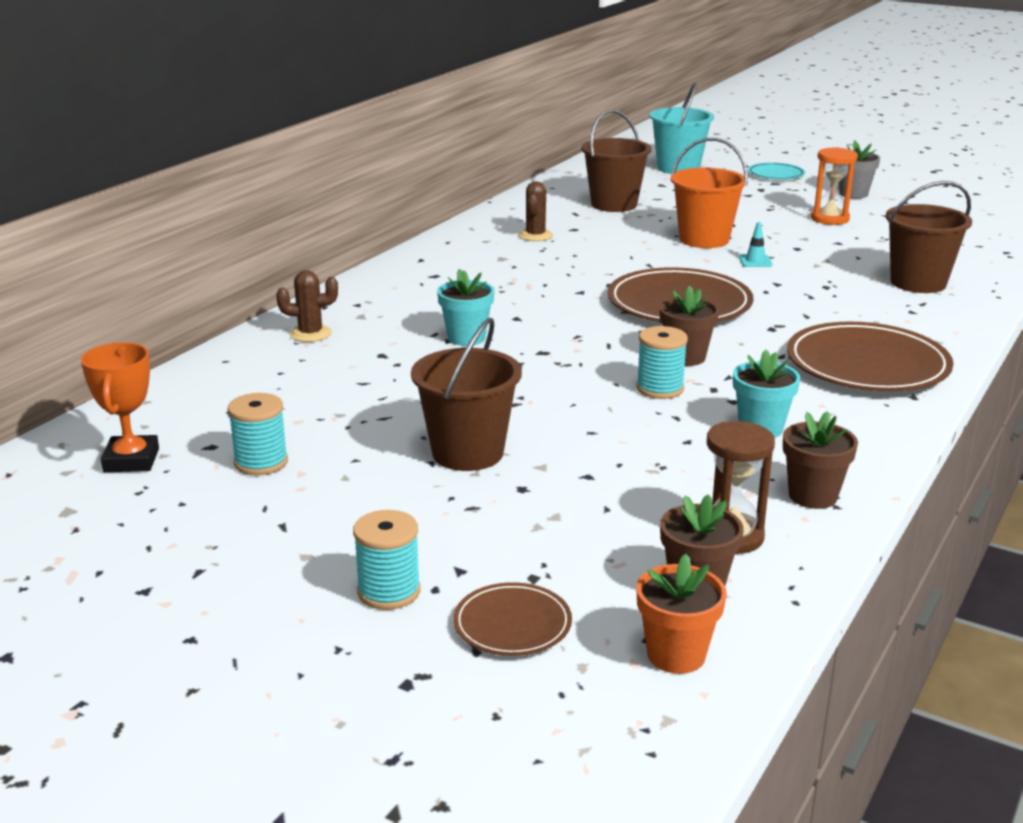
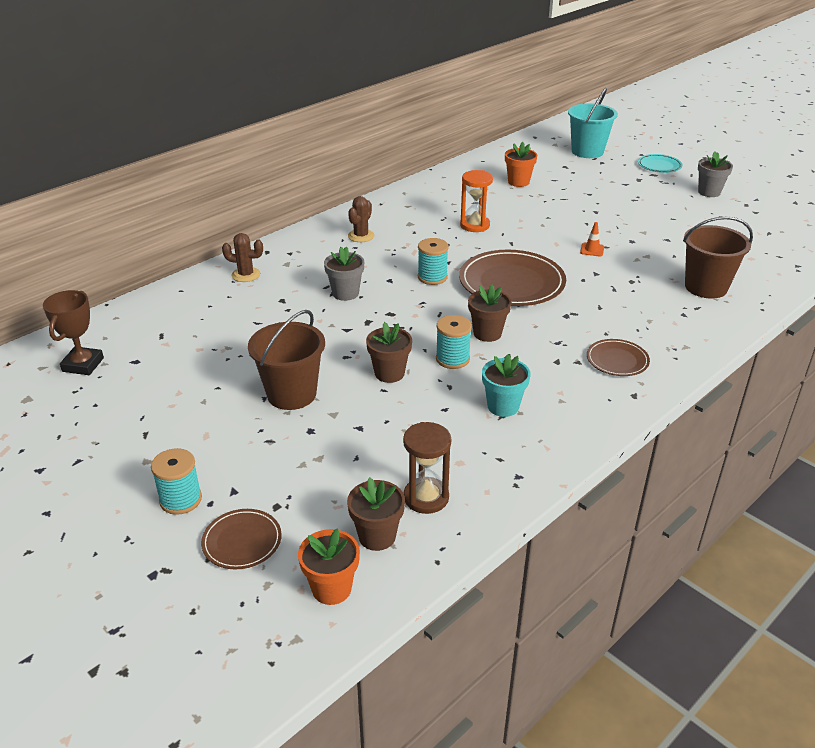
camera: 15 degrees right, 10 degrees up
orange trophy [81,342,159,472] -> brown trophy [43,290,104,375]
turquoise spool [228,393,288,475] -> turquoise spool moved to [418,238,449,285]
turquoise flower pot [437,269,494,346] -> grey flower pot [324,247,364,301]
brown cactus [519,181,553,241] -> brown cactus moved to [348,196,374,242]
brown bucket [581,110,652,212] -> orange flower pot [505,142,537,187]
orange bucket [671,138,748,248] -> none
turquoise traffic cone [739,222,772,267] -> orange traffic cone [580,222,604,257]
brown flower pot [783,411,858,509] -> brown flower pot moved to [366,322,412,383]
brown plate [787,322,954,391] -> brown plate [587,339,650,376], size x0.52
orange hourglass [811,147,858,225] -> orange hourglass moved to [460,170,493,232]

